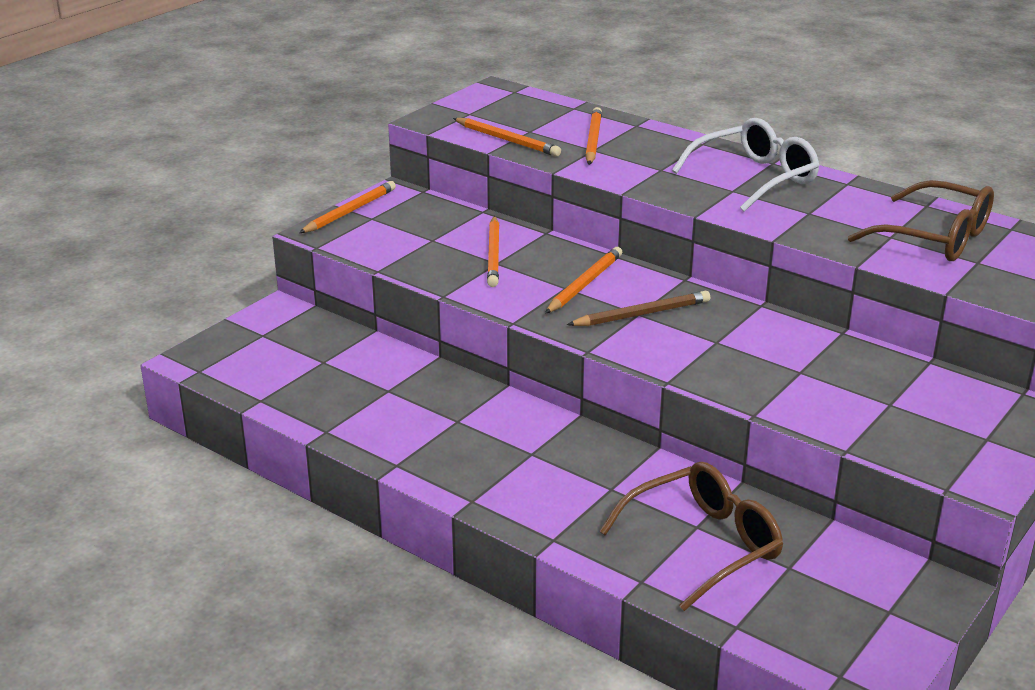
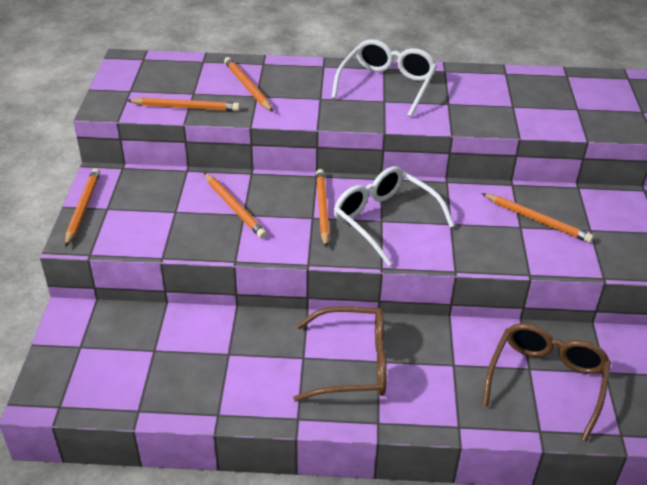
camera: 35 degrees left, 10 degrees up
brown pencil [567,291,710,326] -> white glasses [334,166,455,266]
brown glasses [848,180,994,261] -> brown glasses moved to [293,306,387,402]
none -> orange pencil [481,193,594,243]

